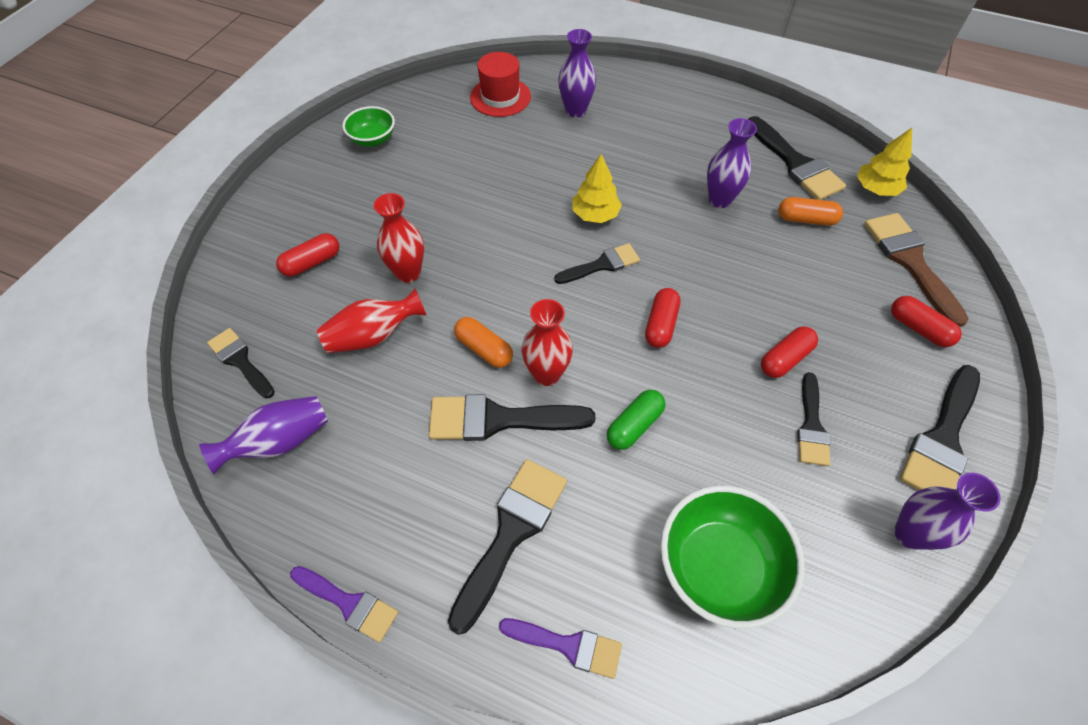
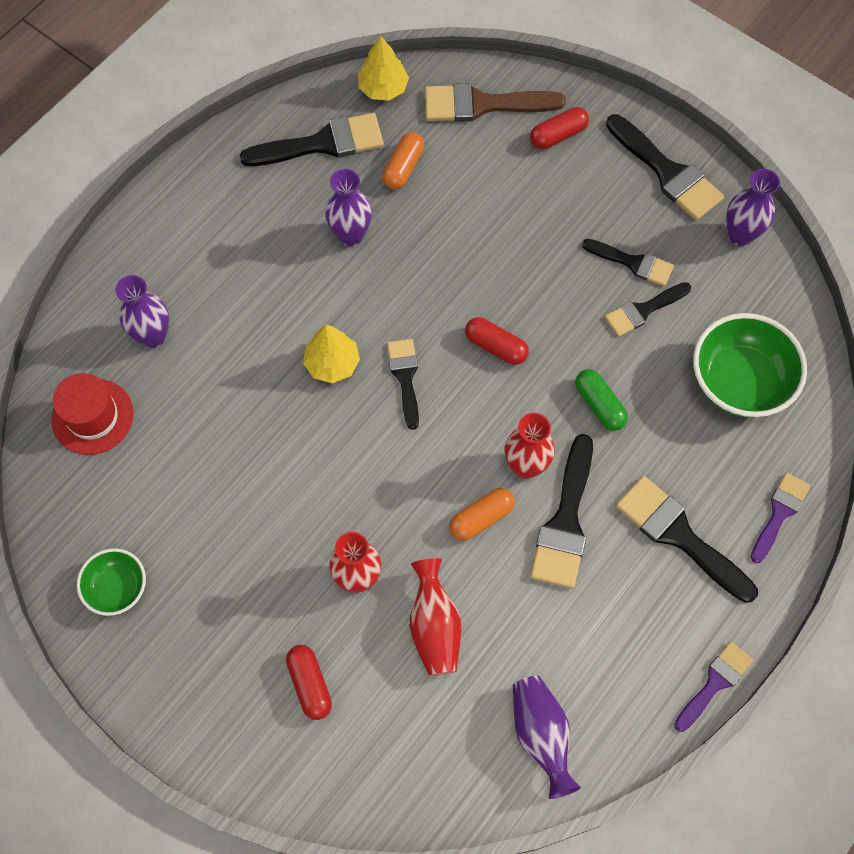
camera: 75 degrees left, 10 degrees up
black brush [207,328,275,398] -> black brush moved to [605,282,691,337]
red capsule [761,326,818,378] -> none

